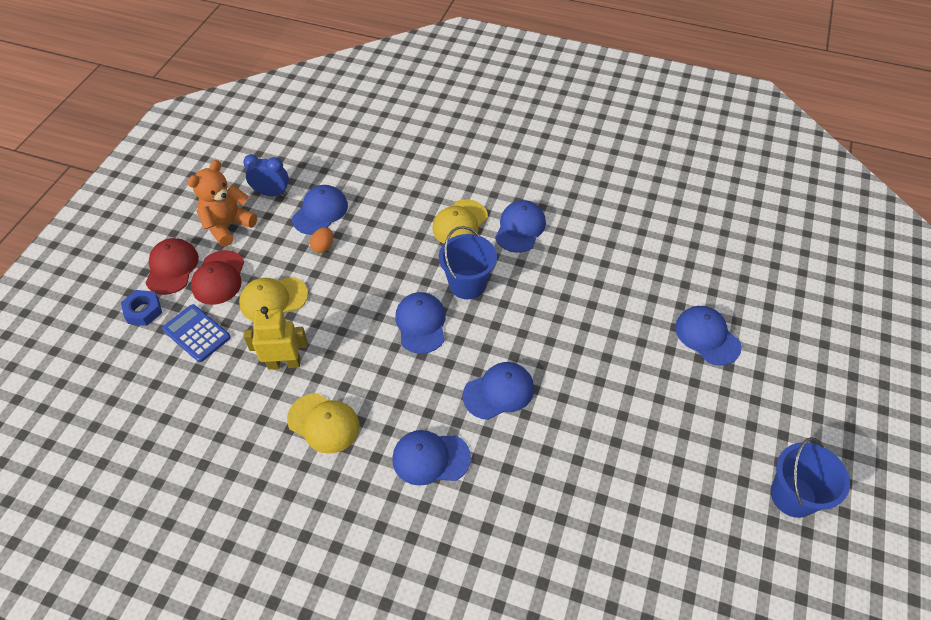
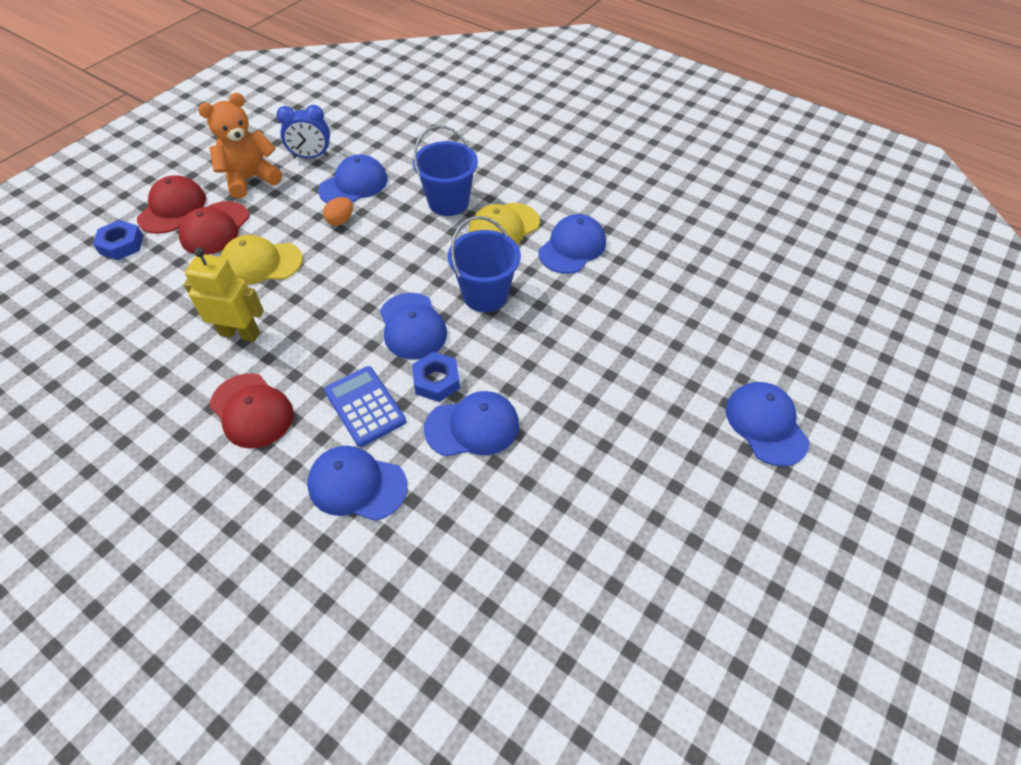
camera: 15 degrees right, 0 degrees up
blue calculator [162,304,231,362] -> blue calculator moved to [324,366,406,447]
blue clock [243,154,289,196] -> blue clock turned 150 degrees clockwise [276,105,330,158]
yellow cap [287,393,360,454] -> red cap [209,373,294,449]
blue cap [395,292,446,354] -> blue cap turned 150 degrees clockwise [380,293,447,360]
blue bucket [771,437,850,518] -> blue bucket moved to [413,125,478,216]
none -> blue nut [412,352,460,402]

